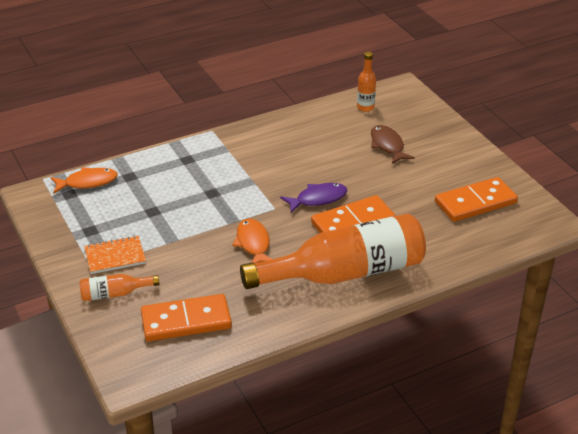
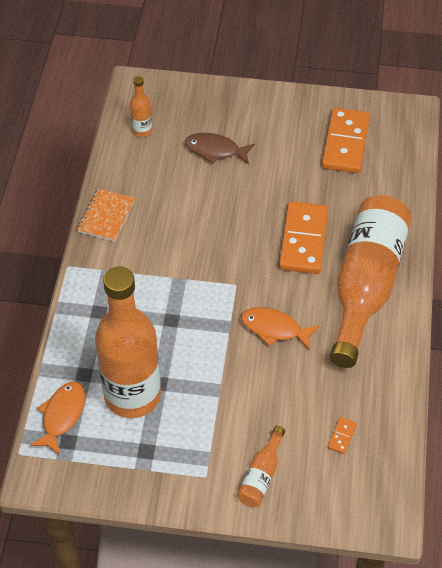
camera: 55 degrees left, 15 degrees up
orange notebook [84,236,146,274] -> orange notebook moved to [77,189,135,242]
orange domino [141,294,232,341] -> orange domino [328,417,357,454], size x0.40
purple fish [280,183,347,213] -> none
none -> orange bottle [95,267,161,418]

